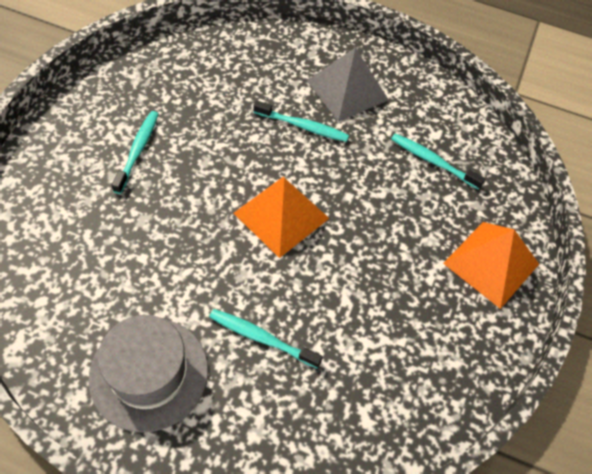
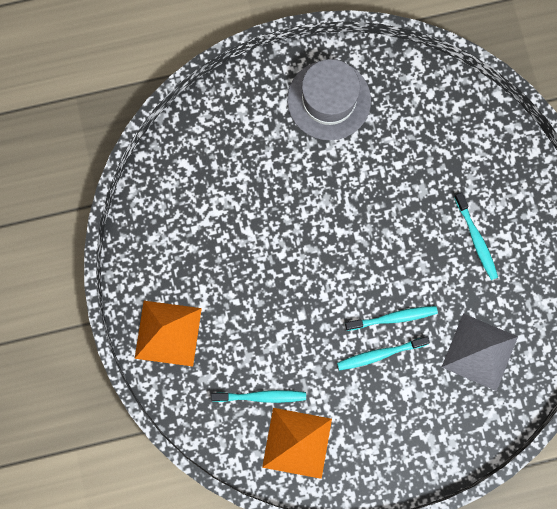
camera: 150 degrees right, 20 degrees up
turquoise toothbrush [209,309,323,368] -> turquoise toothbrush moved to [345,306,438,331]
orange pyramid [233,177,330,258] -> orange pyramid moved to [262,408,332,479]
grey pyramid [307,47,389,122] -> grey pyramid moved to [442,313,518,391]

